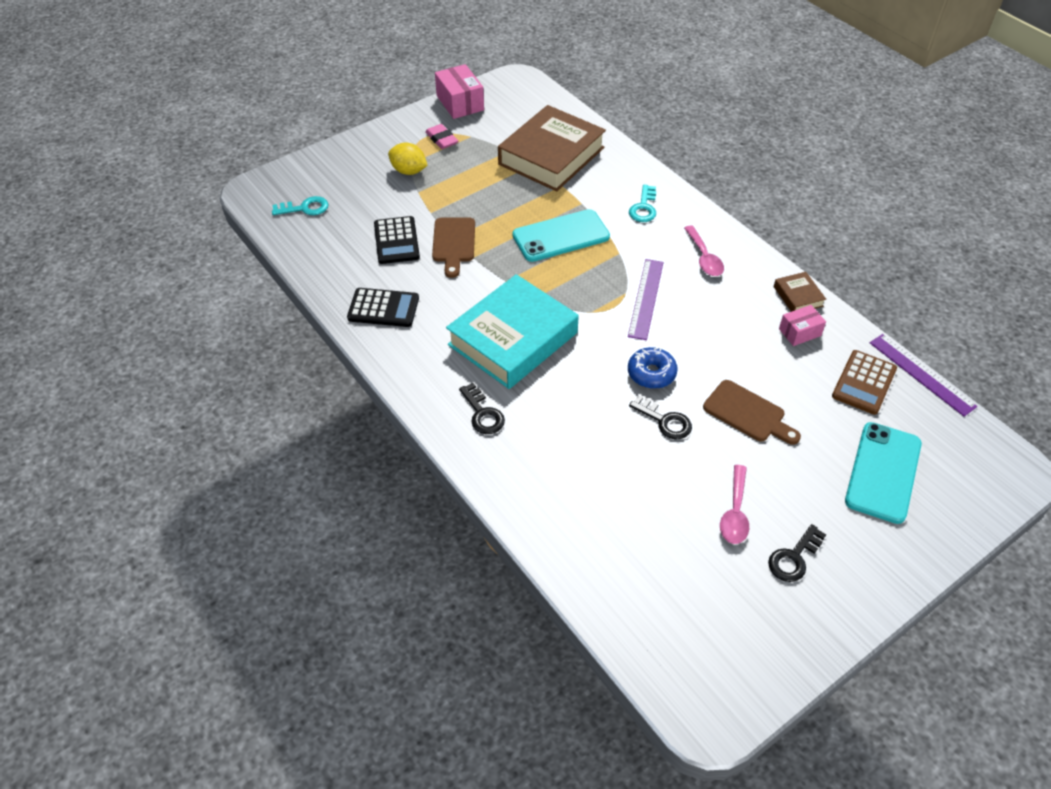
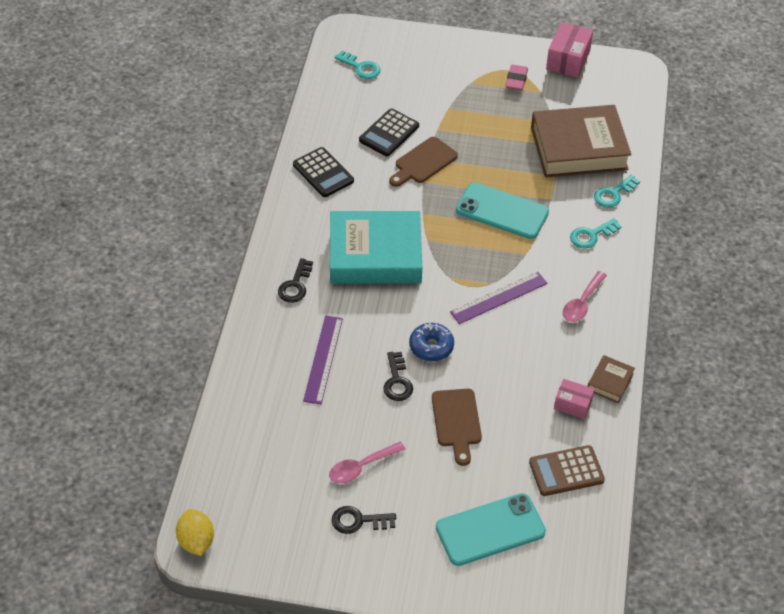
camera: 45 degrees right, 0 degrees up
yellow lemon [388,143,428,175] -> yellow lemon moved to [176,509,214,556]
purple ruler [870,334,977,416] -> purple ruler moved to [303,316,343,404]
none -> turquoise key [594,175,640,208]

